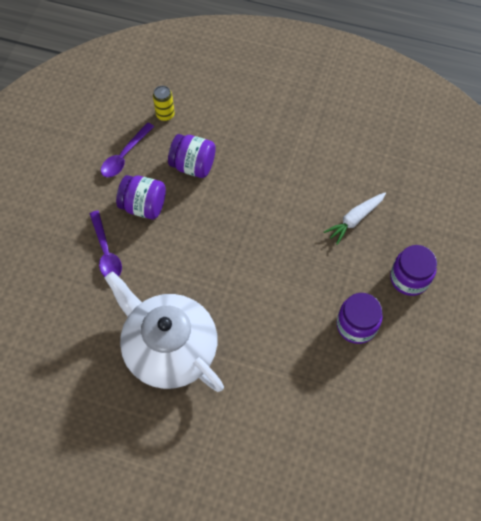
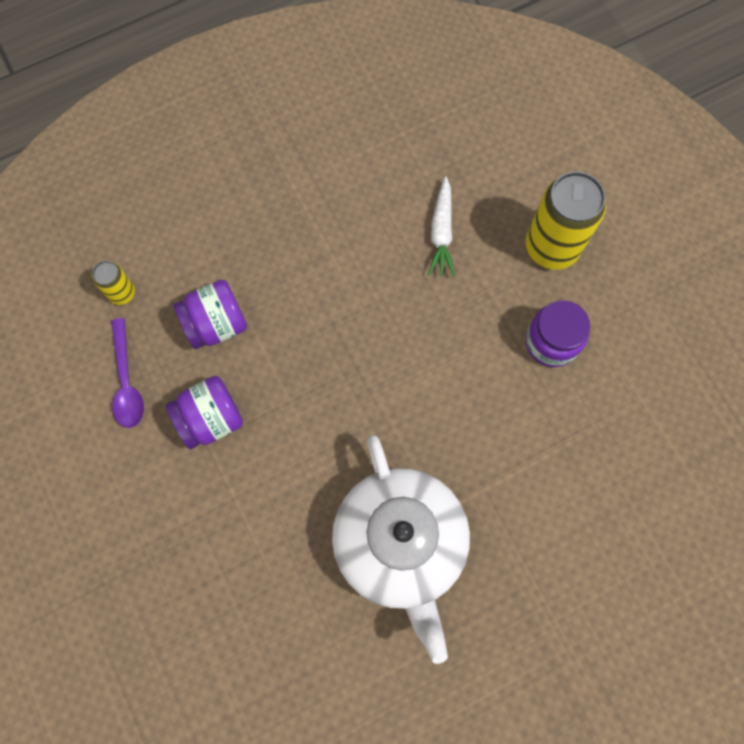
camera: 45 degrees left, 10 degrees up
purple spoon [90,211,122,277] -> none
white teapot [105,271,224,392] -> white teapot turned 105 degrees counterclockwise [332,435,470,664]
purple jar [390,245,437,296] -> yellow can [526,172,606,270]

